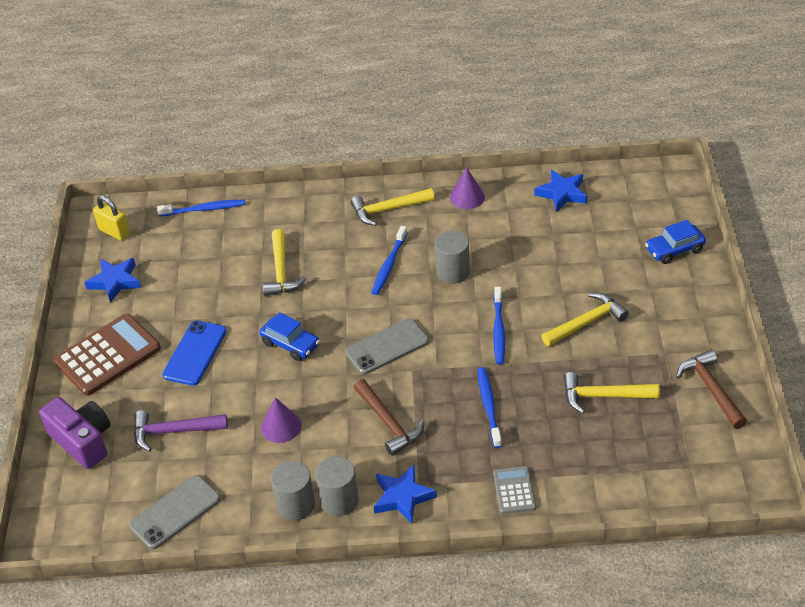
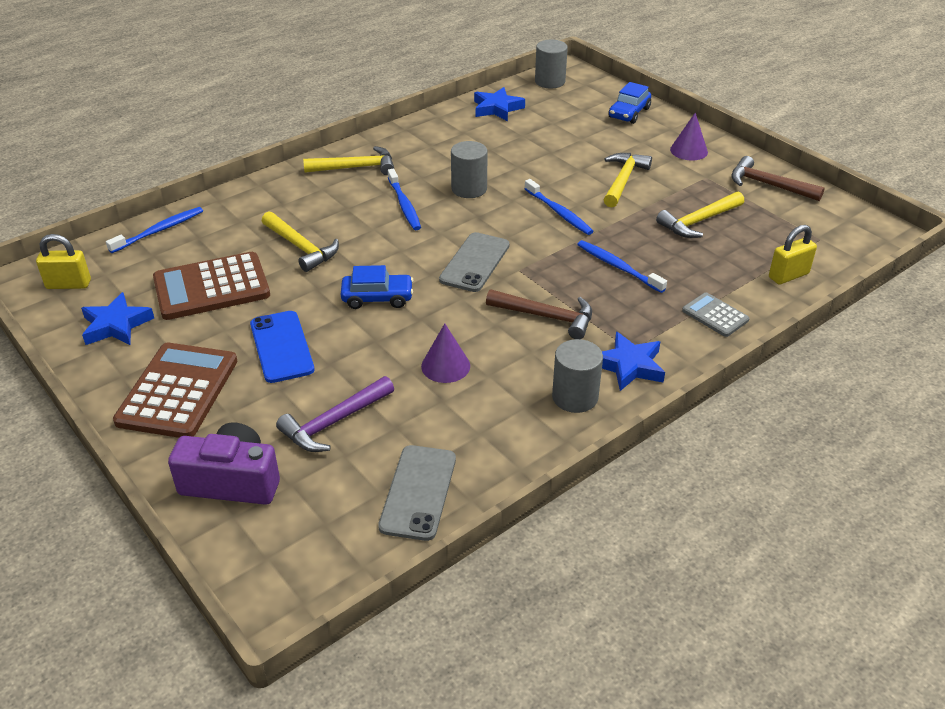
camera: 40 degrees left, 5 degrees down
grey cylinder [271,461,315,521] -> grey cylinder moved to [535,40,568,88]
yellow hammer [351,188,435,226] -> yellow hammer turned 135 degrees counterclockwise [303,146,394,175]
purple cone [450,167,485,209] -> purple cone moved to [670,113,708,160]
none -> brown calculator [153,252,270,320]
none -> yellow padlock [769,225,817,284]

